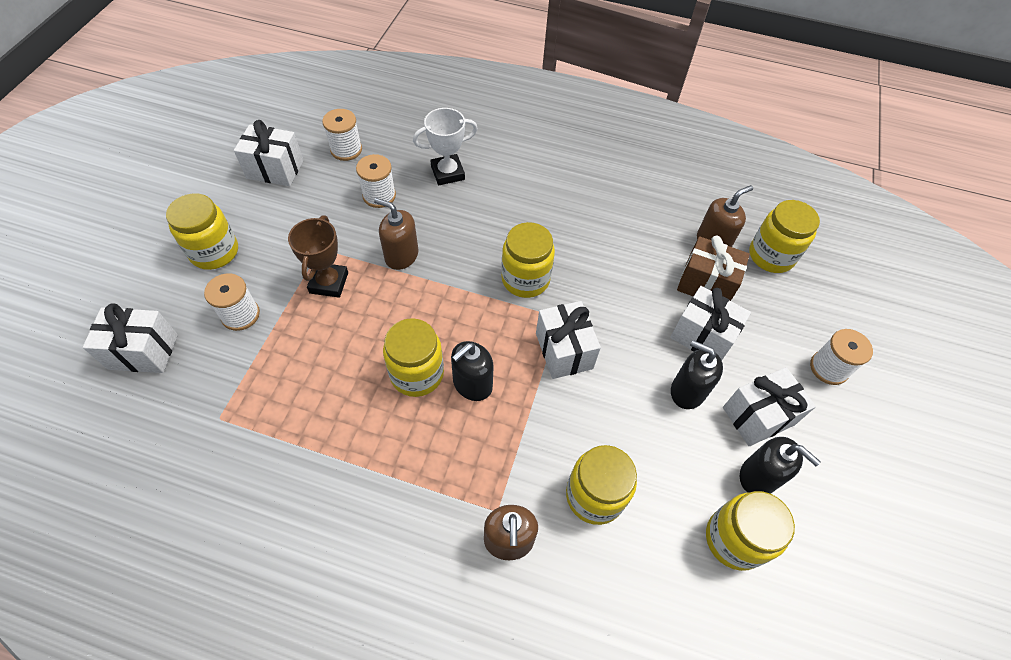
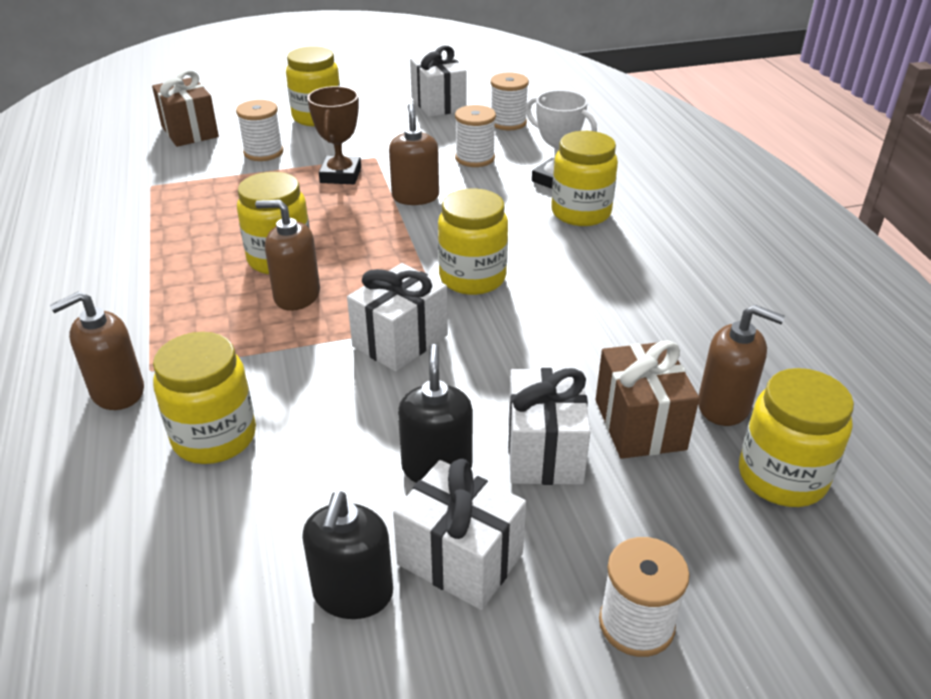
camera: 60 degrees right, 20 degrees down
white gift [83,303,178,373] -> brown gift [152,70,219,147]
brown trophy [288,215,348,298] -> brown trophy turned 60 degrees counterclockwise [307,86,361,184]
black soap dispenser [451,341,494,401] -> brown soap dispenser [255,200,320,311]
yellow jar [706,491,795,571] -> yellow jar moved to [551,131,618,226]

